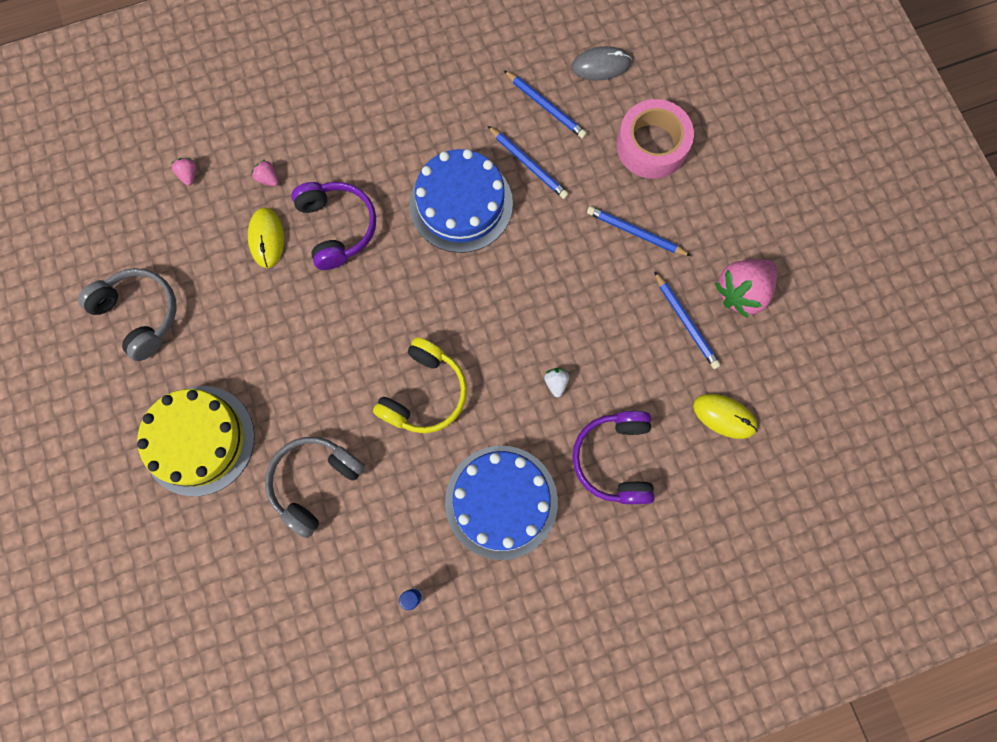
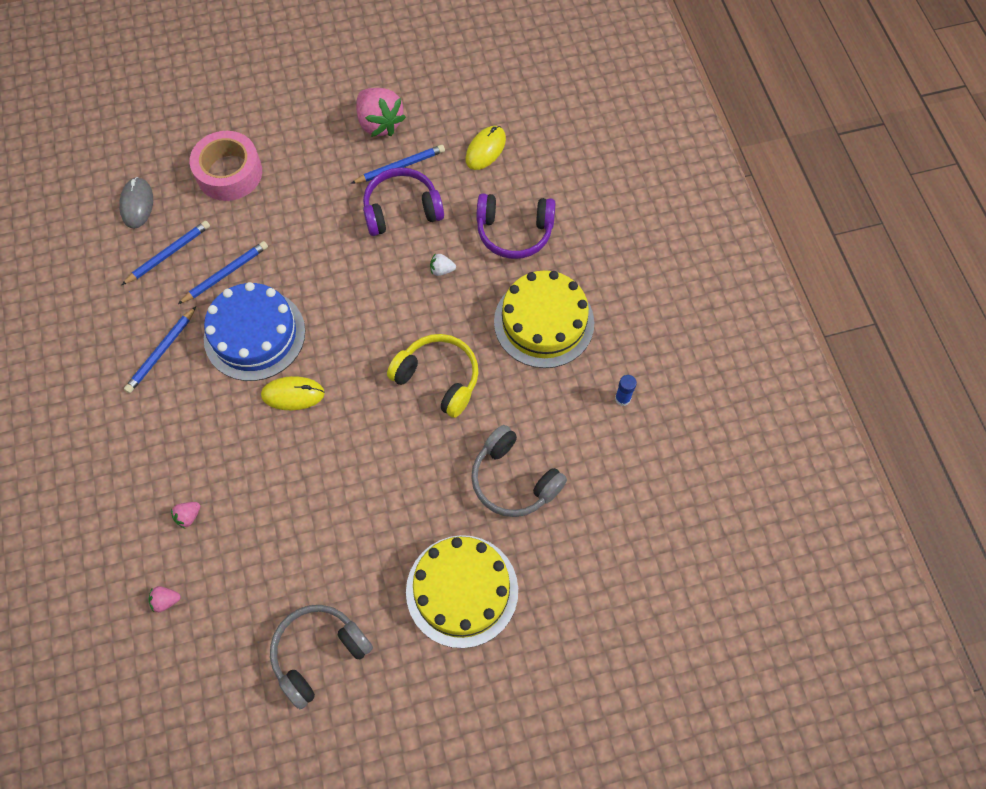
camera: 85 degrees left, 10 degrees down
yellow mouse [248,207,284,268] -> yellow mouse moved to [261,376,325,410]
purple headphones [291,182,376,270] -> purple headphones moved to [363,168,444,236]
blue cake [445,446,558,560] -> yellow cake [494,270,594,368]
blue pencil [587,206,691,256] -> blue pencil moved to [124,306,196,393]

